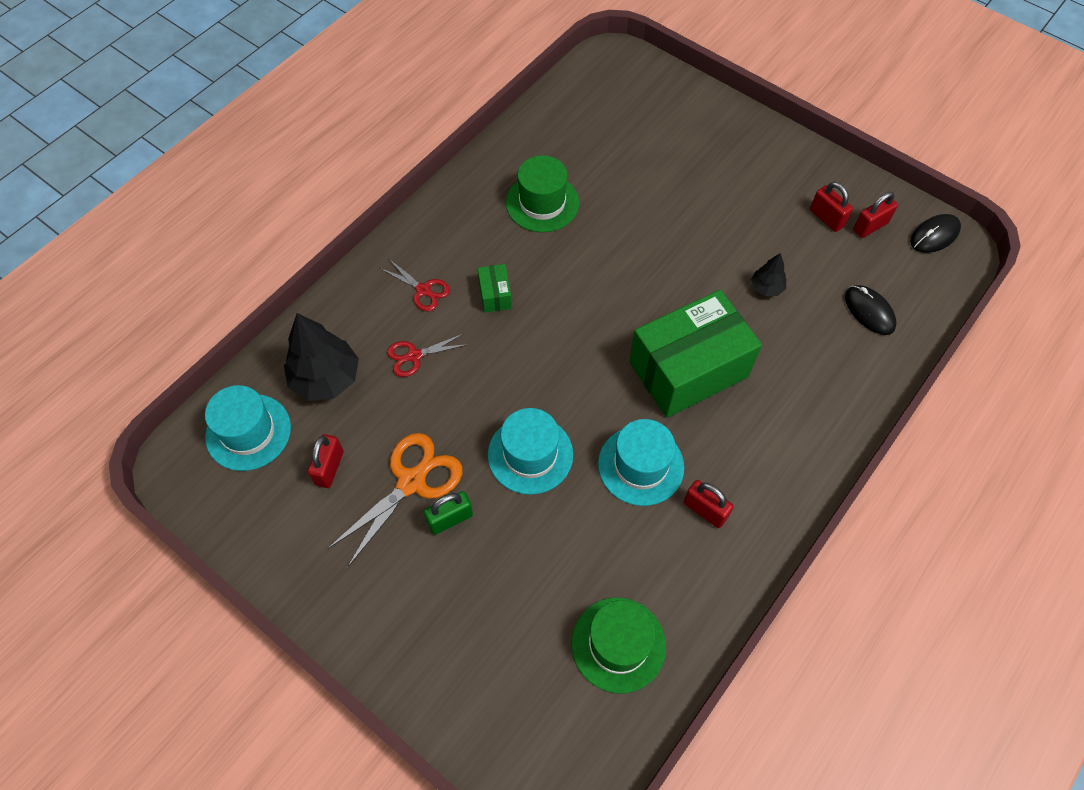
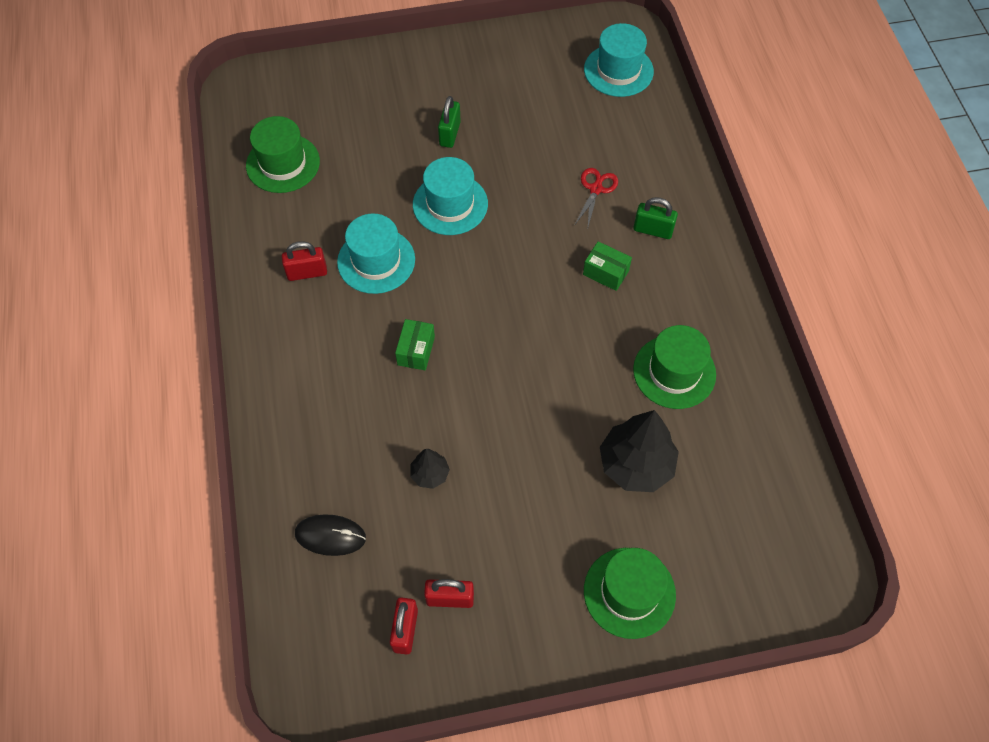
camera: 130 degrees right, 0 degrees up
black tree [284,313,359,401] -> black tree moved to [600,410,679,492]
red padlock [308,434,344,488] -> none
orange scissors [327,433,462,568] -> none
red scissors [379,258,450,311] -> green padlock [633,197,678,239]
green box [629,290,762,418] -> green box [395,319,435,370], size x0.41
black mouse [910,214,961,253] -> none
none -> green hat [584,548,676,639]

